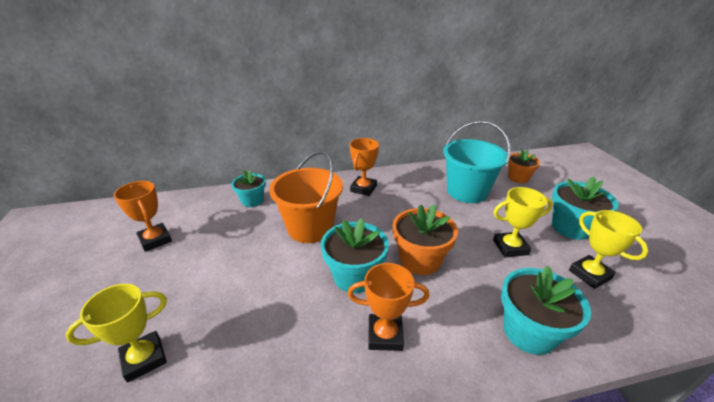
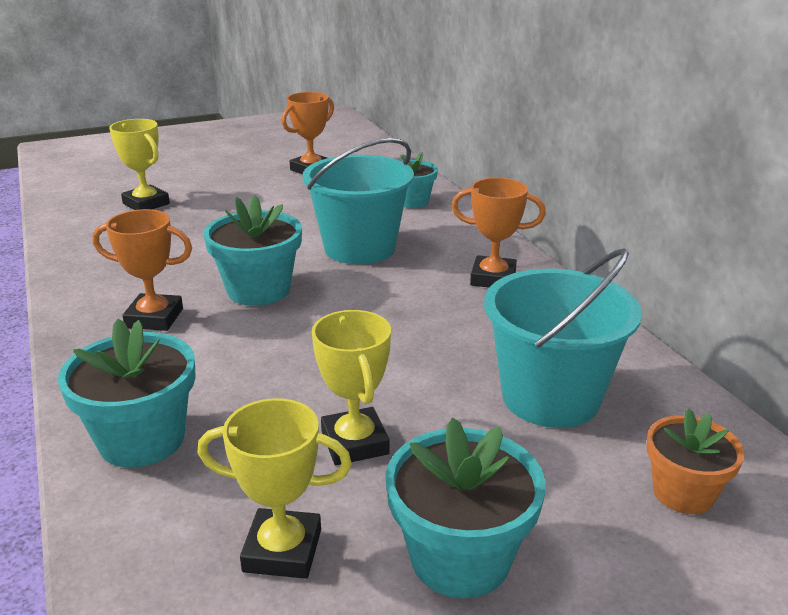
camera: 80 degrees right, 5 degrees down
orange bucket [269,151,343,243] -> turquoise bucket [303,138,414,264]
orange trophy [348,263,429,351] -> orange trophy turned 75 degrees counterclockwise [92,209,192,331]
orange flower pot [393,204,458,275] -> none
yellow trophy [569,210,649,289] -> yellow trophy turned 45 degrees clockwise [198,398,352,579]

